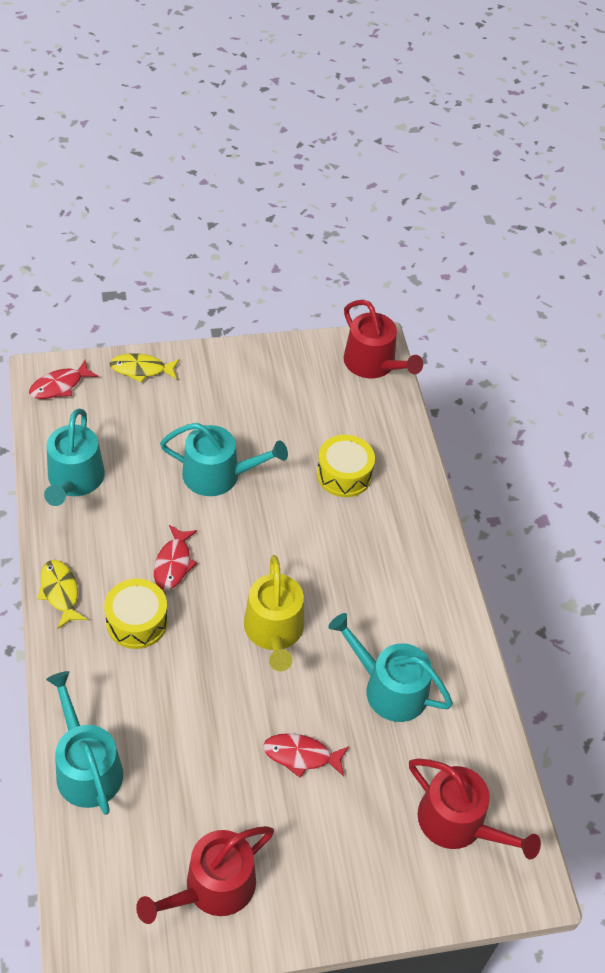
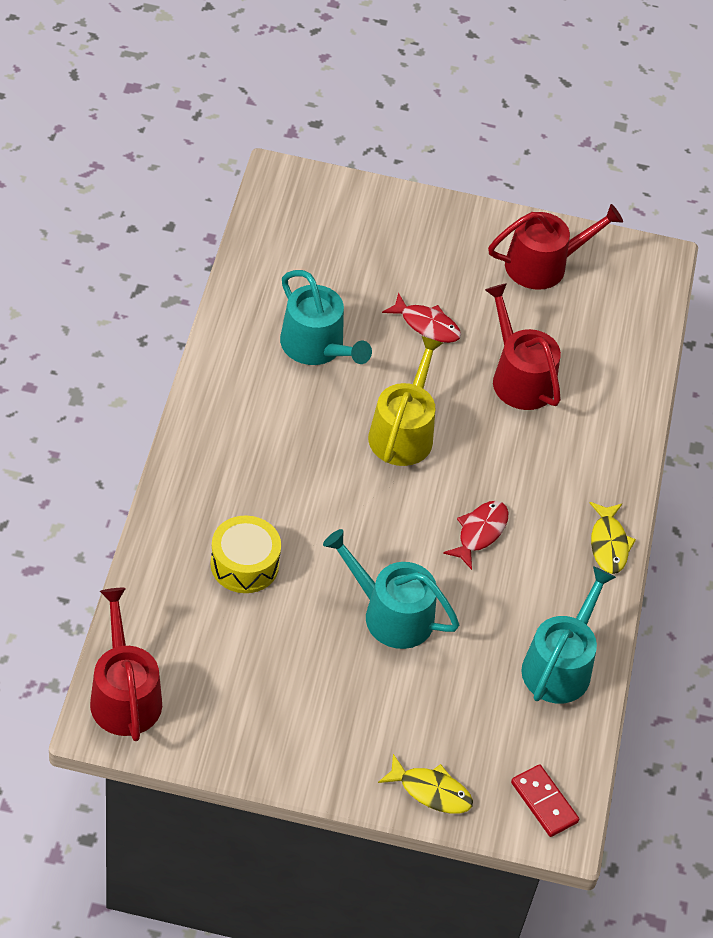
camera: 160 degrees left, 0 degrees up
red fish [29,360,99,399] -> red domino [511,764,579,837]
turquoise watering can [46,671,123,815] -> none
yellow drum [104,579,168,649] -> none
red watering can [409,759,541,860] -> red watering can moved to [485,283,561,410]

